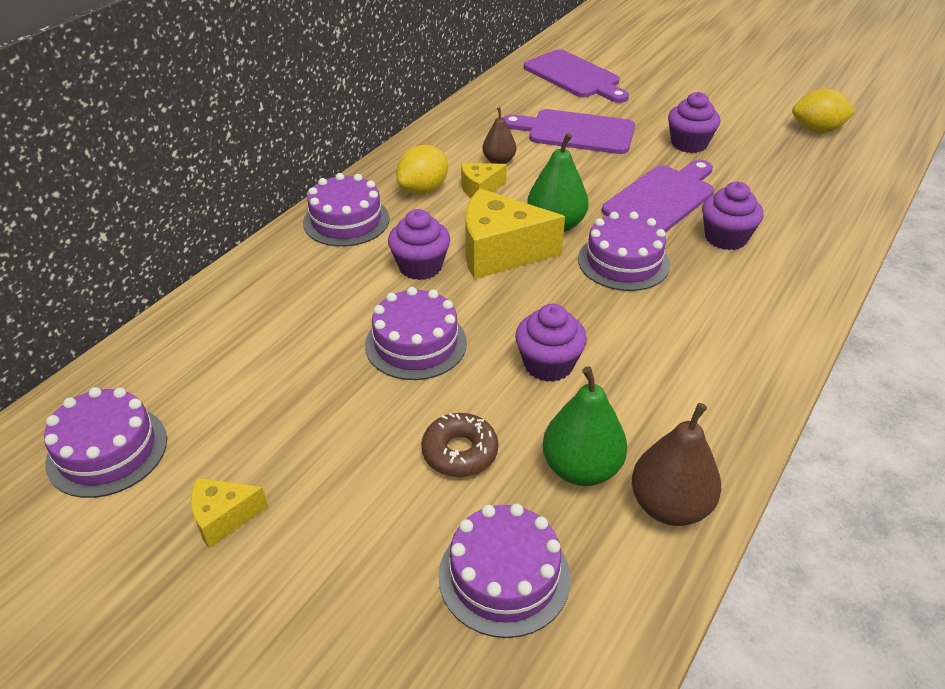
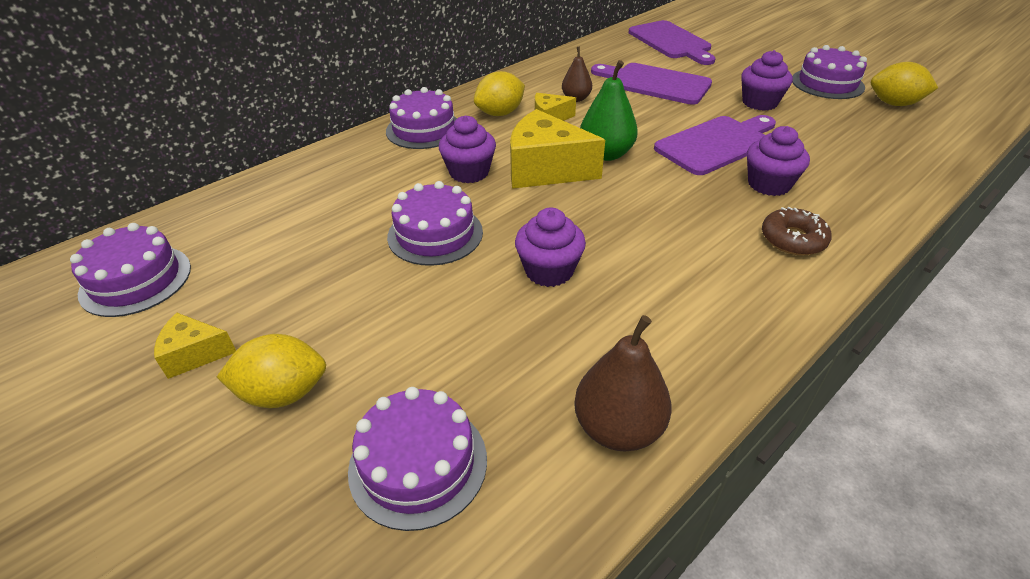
camera: 15 degrees right, 0 degrees up
brown donut [421,413,499,477] -> brown donut moved to [762,206,832,256]
green pear [543,366,627,486] -> none
purple cake [578,212,670,291] -> purple cake moved to [792,45,867,99]
none -> yellow lemon [217,334,326,408]

